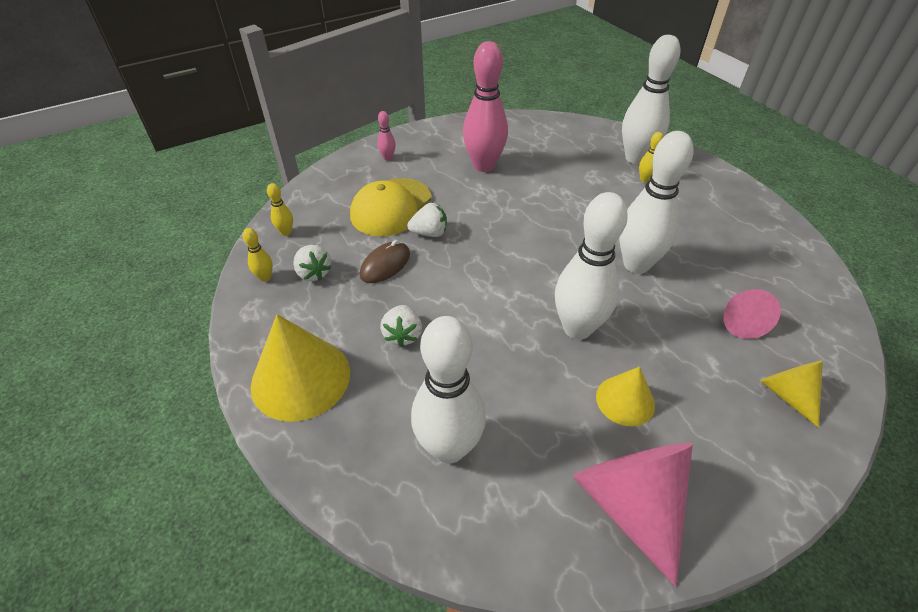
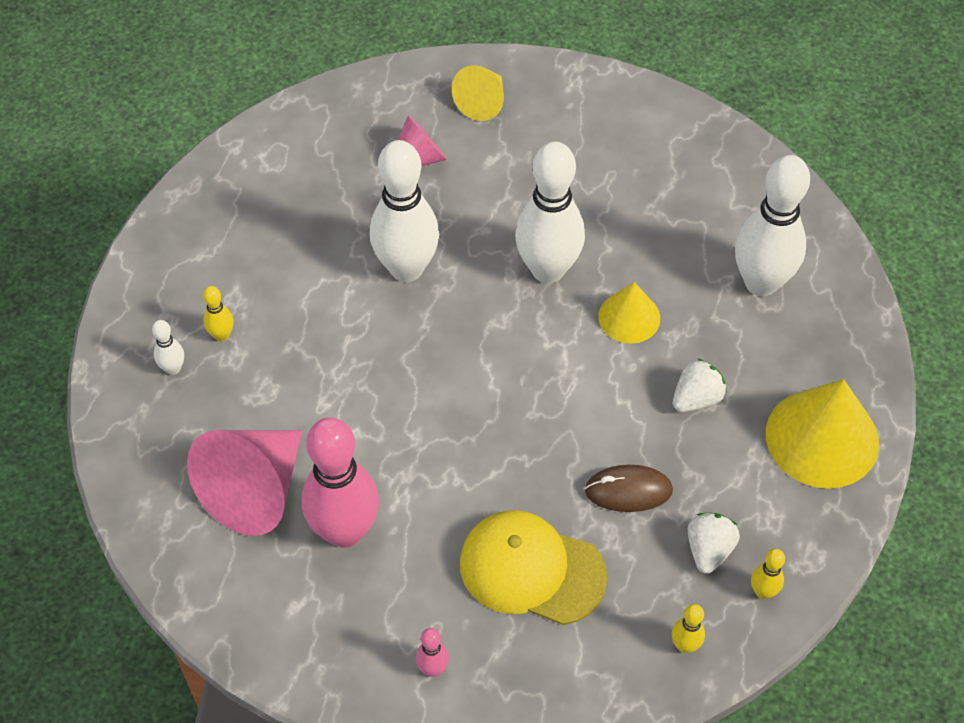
camera: 130 degrees left, 10 degrees up
yellow cap [350,178,431,236] -> yellow cap turned 150 degrees counterclockwise [460,510,607,625]
white strawberry [407,203,447,237] -> none
pink cone [573,443,693,587] -> pink cone moved to [187,430,302,536]
yellow cone [596,367,655,426] -> yellow cone moved to [598,282,660,344]
white bowling pin [622,35,681,164] -> white bowling pin [152,320,184,375], size x0.42

